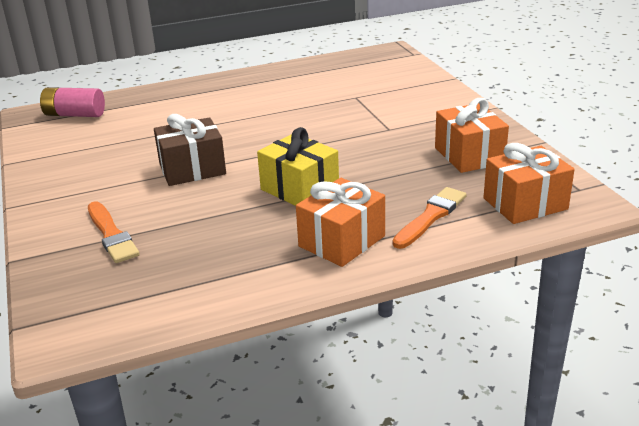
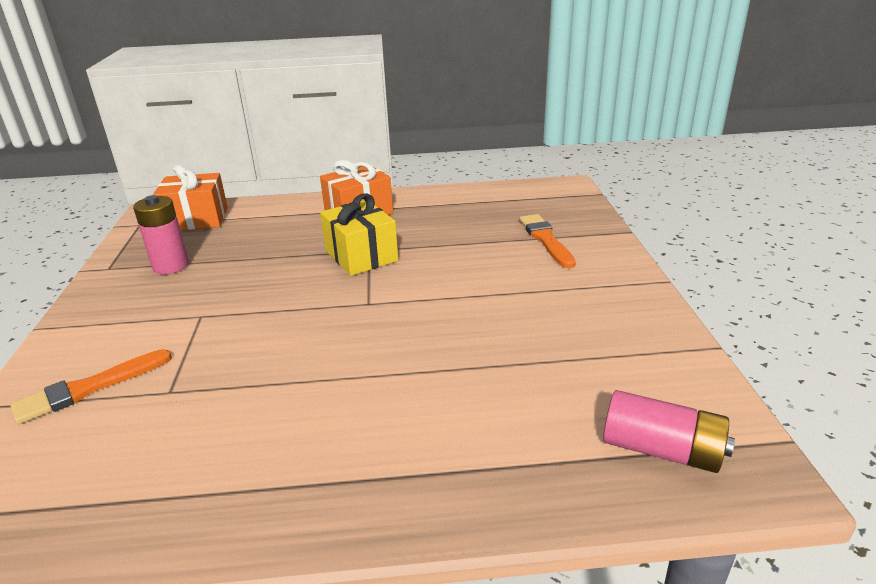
camera: 165 degrees left, 0 degrees up
brown gift [154,114,226,186] -> none
orange brush [392,187,467,249] -> orange brush moved to [11,349,172,424]
orange gift [435,98,509,173] -> pink battery [133,195,189,274]

